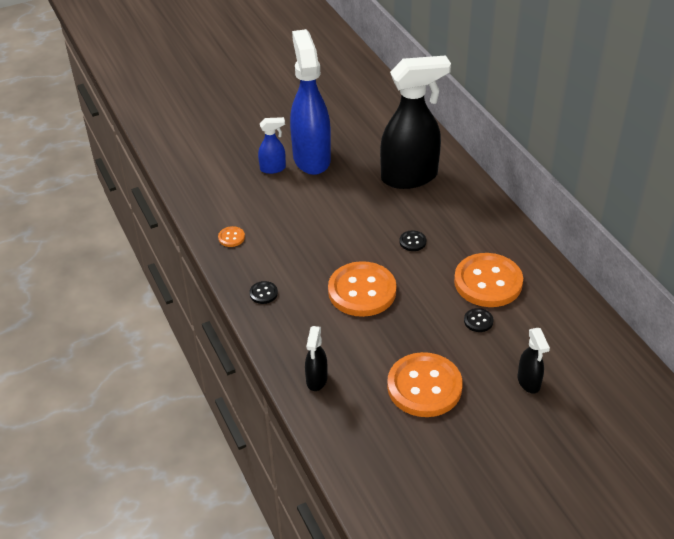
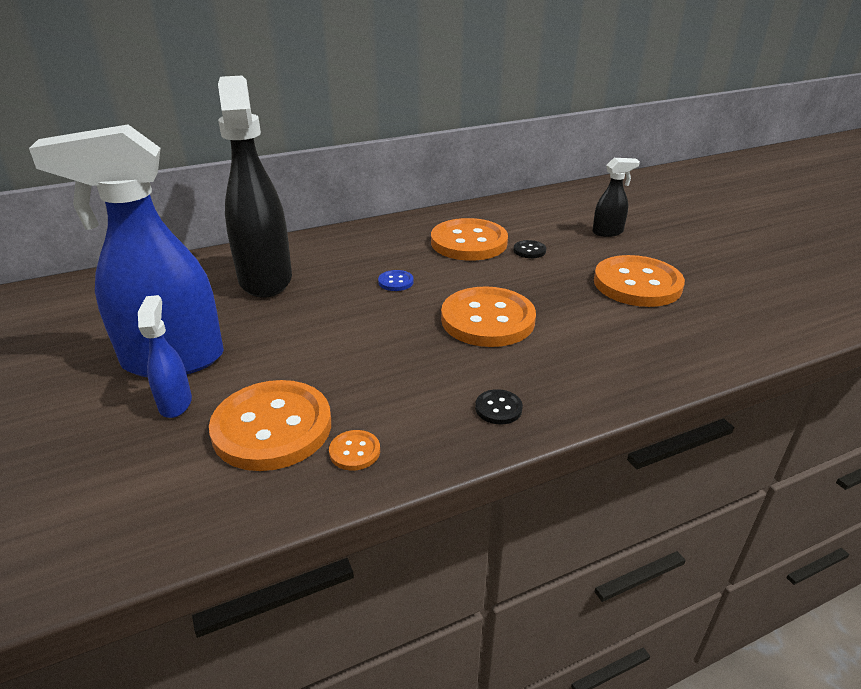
camera: 90 degrees left, 10 degrees down
black spray bottle [305,326,328,391] -> none
black button [399,230,426,251] -> blue button [378,270,414,291]
none -> orange button [209,380,331,471]

